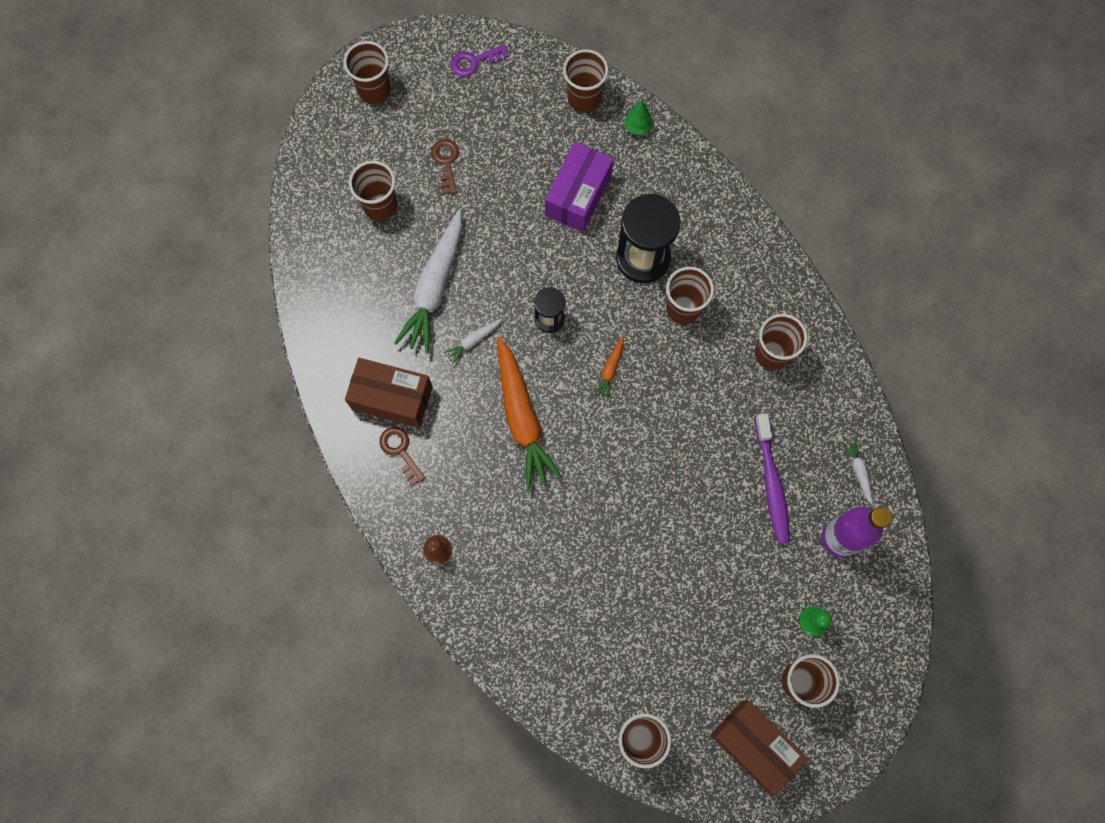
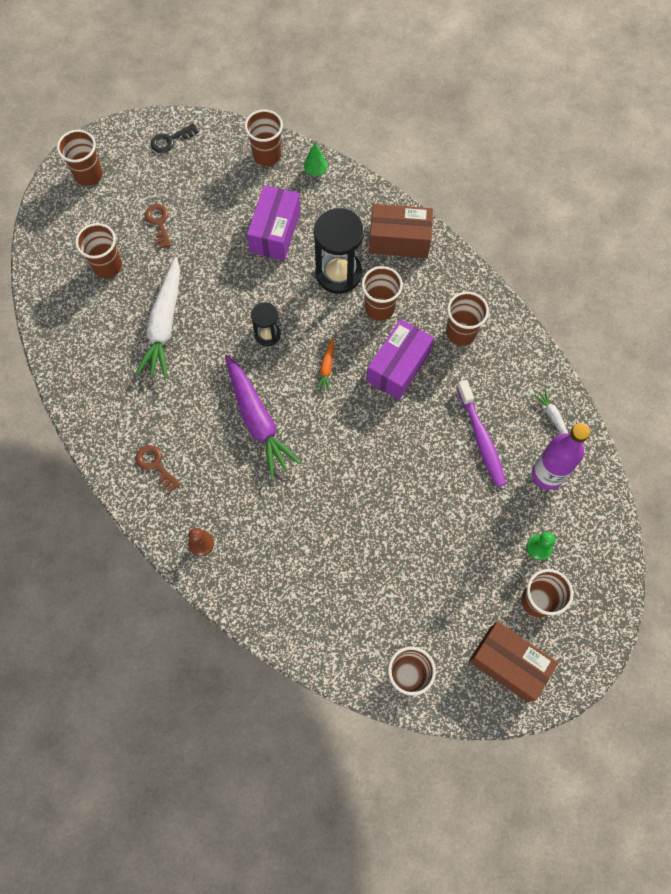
camera: 10 degrees left, 5 degrees down
brown box [345,358,433,428] -> brown box moved to [369,204,433,258]
white carrot [444,318,502,364] -> none
purple key [451,45,509,76] -> black key [151,123,199,153]
orange carrot [497,337,563,490] -> purple carrot [225,355,301,478]
none -> purple box [367,319,434,400]

